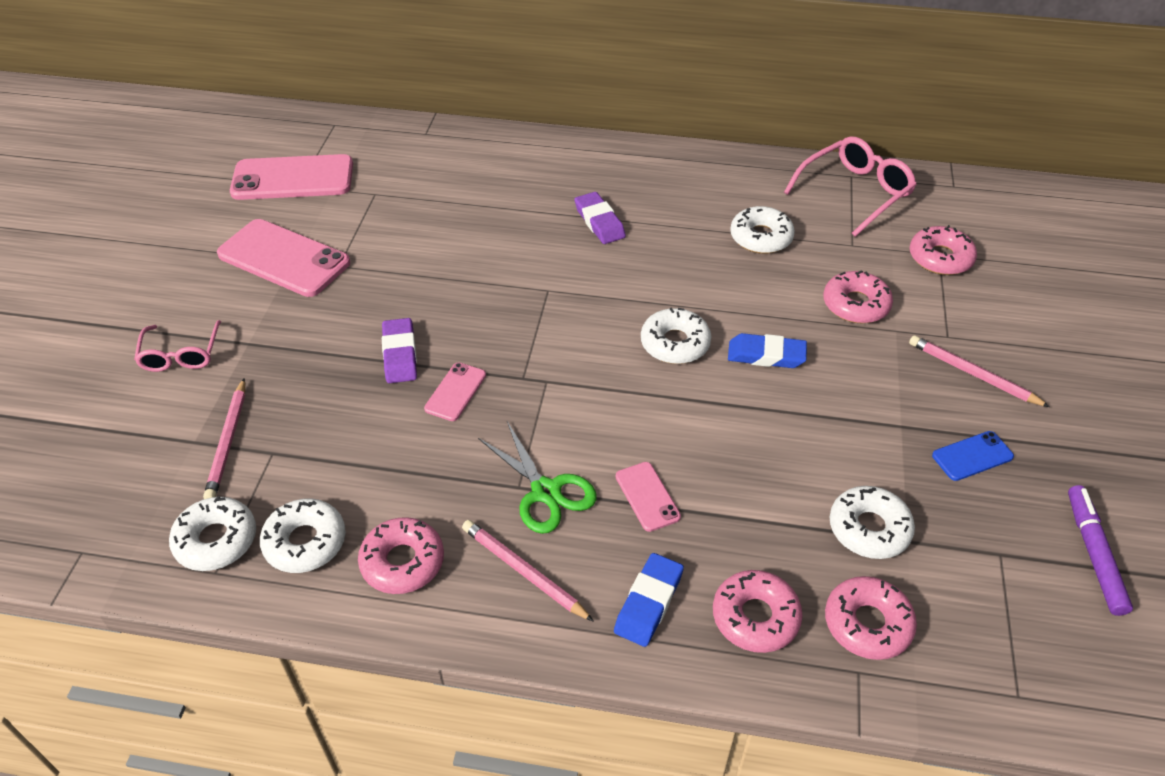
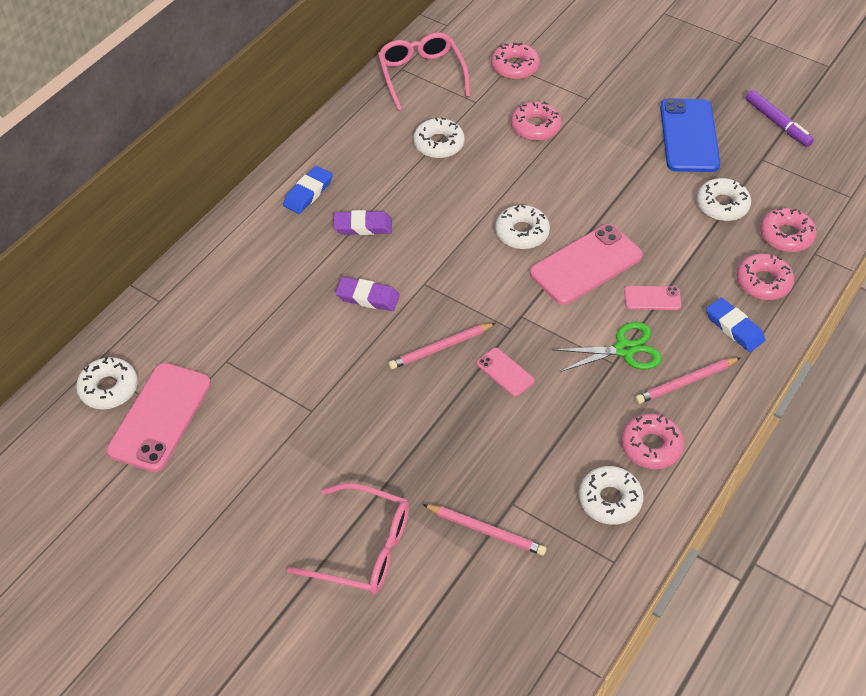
camera: 65 degrees left, 5 degrees up
pink glasses [134,320,221,372] -> pink glasses [287,483,409,594], size x1.56
white donut [169,496,256,571] -> white donut moved to [76,357,138,409]
pink phone [217,219,350,297] -> pink phone moved to [530,224,643,305]
purple eraser [382,318,417,383] -> purple eraser moved to [335,277,400,311]
blue eraser [728,333,807,368] -> blue eraser moved to [283,166,333,214]
pink pencil [909,335,1050,407] -> pink pencil moved to [388,323,496,369]
blue phone [932,431,1014,481] -> blue phone [660,98,720,172], size x2.02
purple marker [1068,485,1133,616] -> purple marker turned 150 degrees counterclockwise [746,90,814,147]

